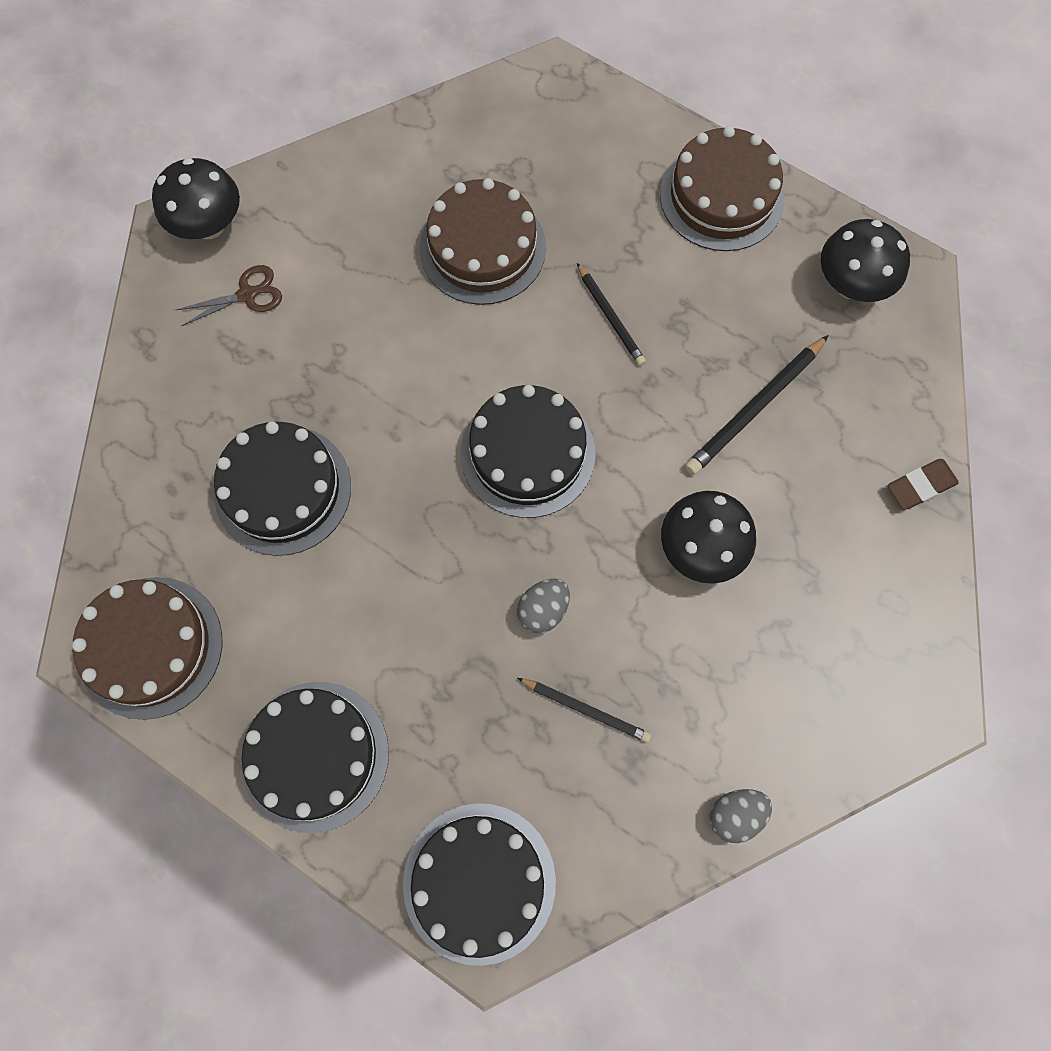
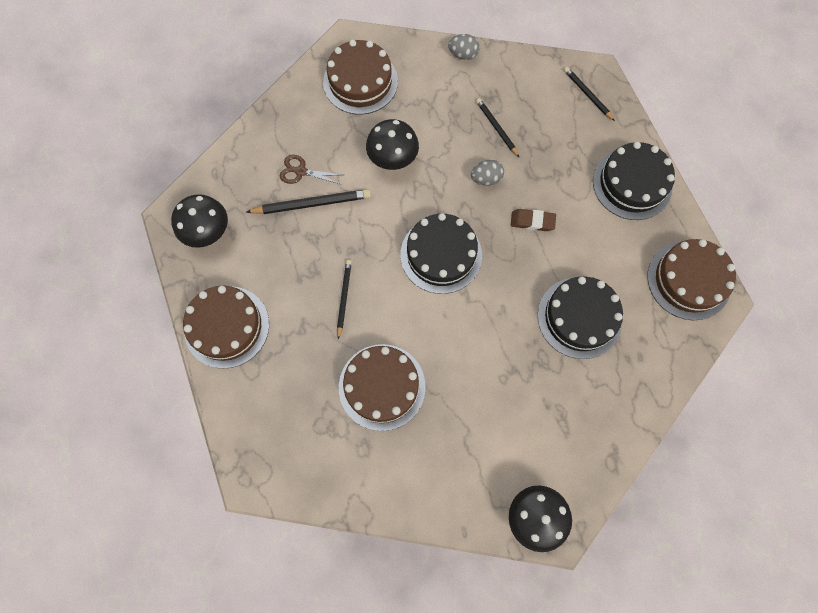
camera: 145 degrees left, 0 degrees up
brown scissors [176,265,282,326] -> brown scissors moved to [280,155,343,184]
black cake [403,803,556,966] -> black pencil [564,67,615,121]
brown eraser [888,459,959,510] -> brown eraser moved to [511,209,556,231]
none -> brown cake [323,40,398,114]

